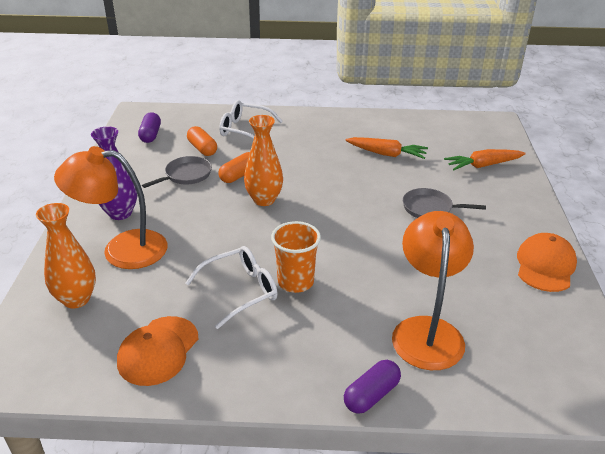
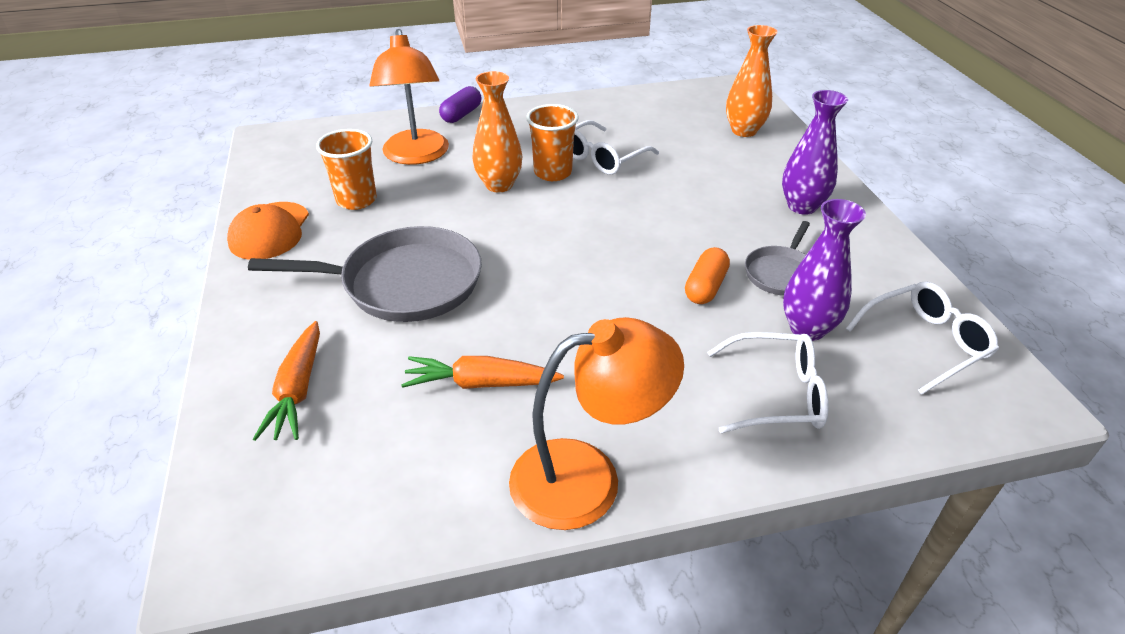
camera: 165 degrees right, 5 degrees up
orange lamp [54,146,167,269] -> orange lamp moved to [509,317,684,530]
orange cap [117,316,198,386] -> none
purple capsule [138,112,161,143] -> white glasses [846,282,999,395]
orange capsule [187,126,217,156] -> purple vase [783,199,866,341]
orange vase [244,115,283,206] -> orange vase moved to [472,71,522,192]
grey pan [403,188,486,218] -> grey pan [248,226,482,322], size x1.88
orange carrot [444,149,526,170] -> orange carrot turned 120 degrees clockwise [253,321,320,441]
none -> orange cup [316,129,377,210]

